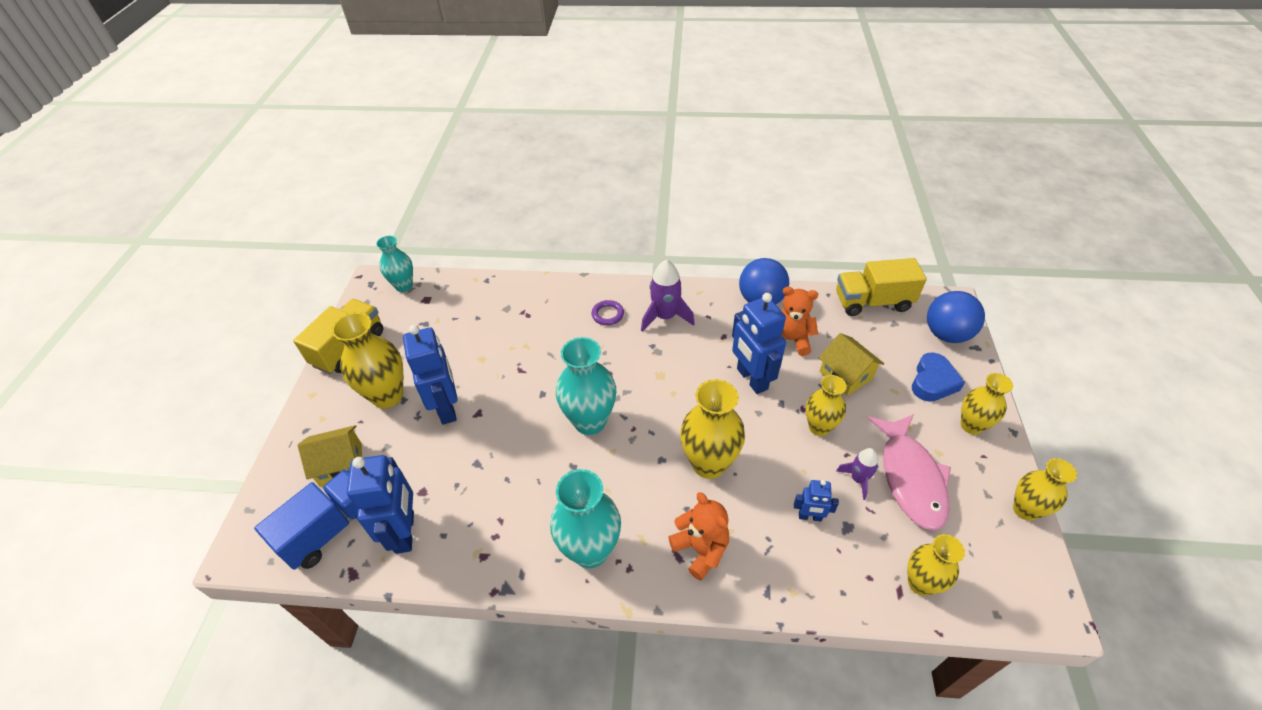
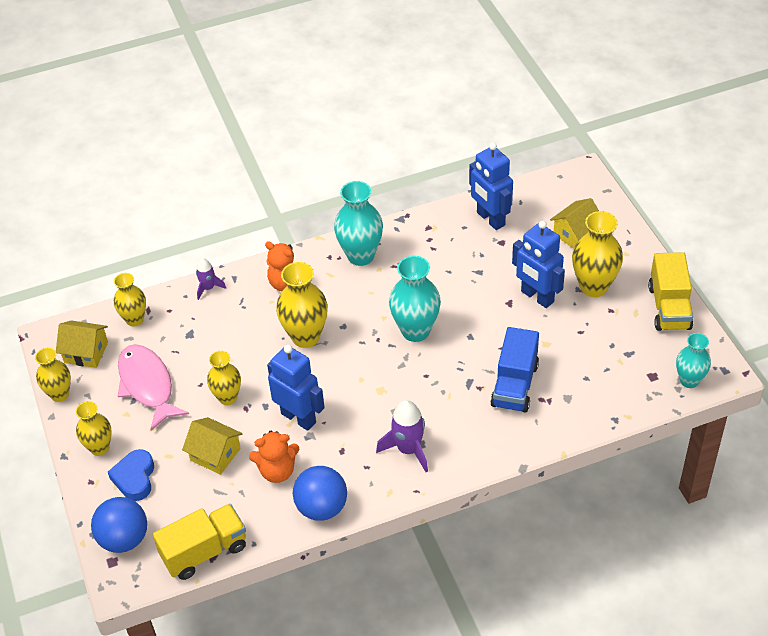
camera: 155 degrees right, 0 degrees up
blue truck [254,469,358,570] -> blue truck moved to [490,327,539,413]
purple ring [592,300,624,325] -> none
blue robot [794,480,839,521] -> none
purple rocket [836,448,879,500] -> purple rocket moved to [196,258,226,300]
none -> yellow house [56,320,108,368]

